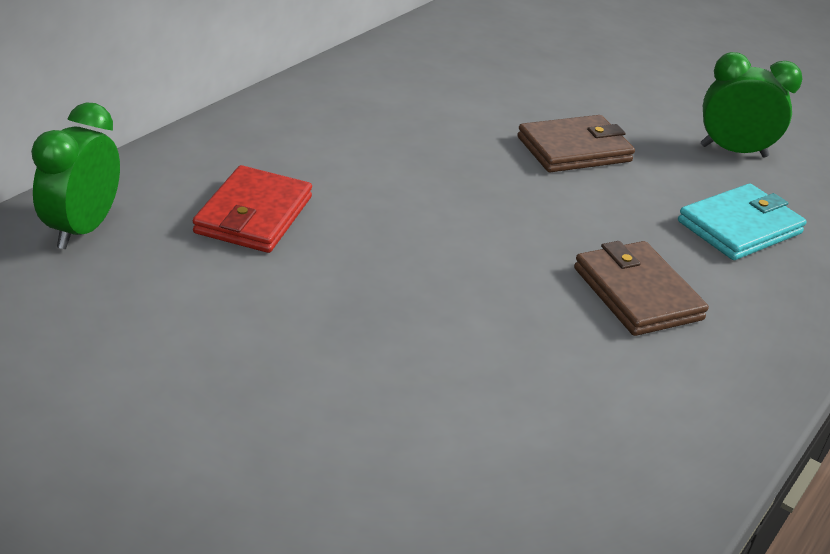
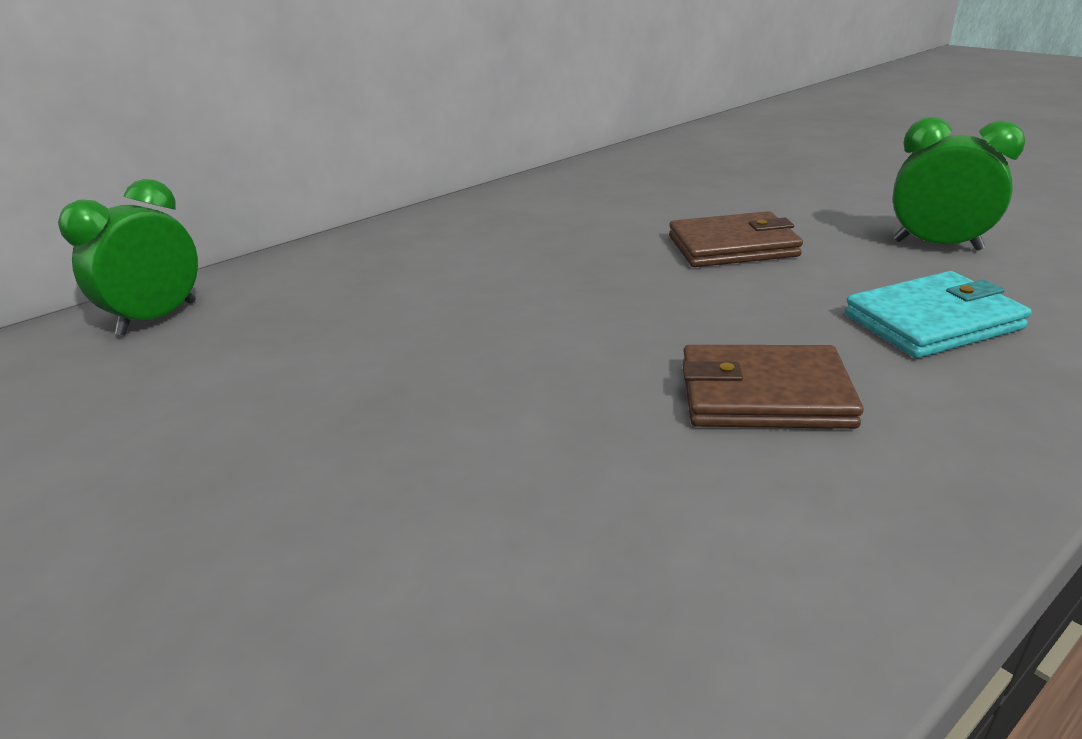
camera: 20 degrees right, 5 degrees down
red wallet [193,165,312,253] -> none
brown wallet [574,241,709,336] -> brown wallet turned 75 degrees counterclockwise [682,345,863,429]

